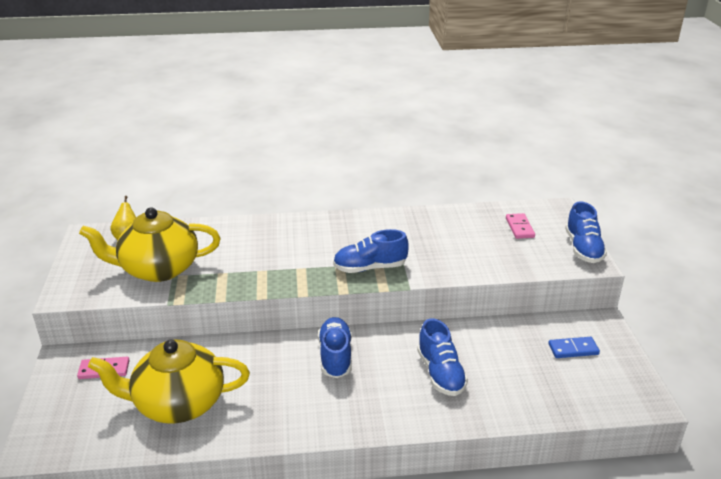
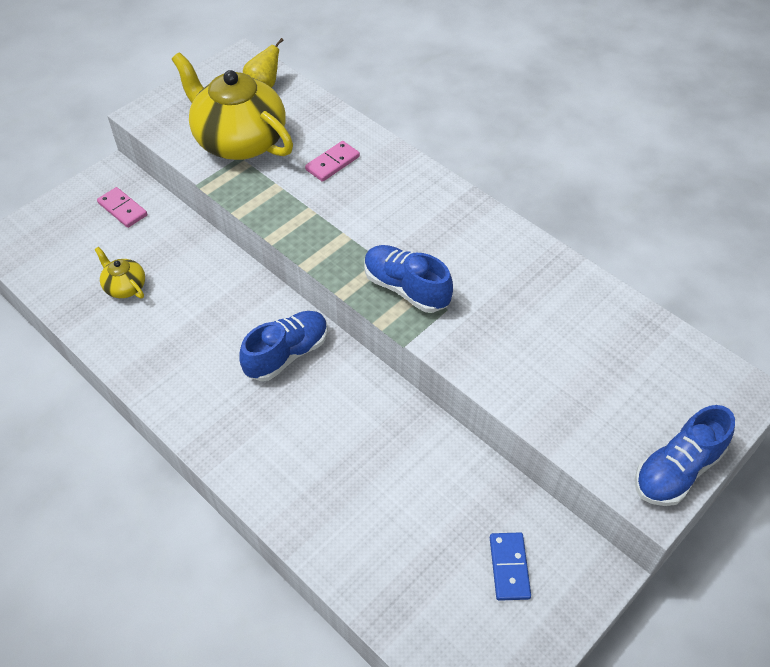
camera: 50 degrees right, 20 degrees up
yellow teapot [88,340,250,423] -> yellow teapot [94,247,145,299], size x0.44
blue shoe [417,318,468,396] -> none
pink domino [506,213,535,239] -> pink domino moved to [305,141,360,182]
blue domino [548,337,600,358] -> blue domino turned 45 degrees clockwise [490,532,531,601]

